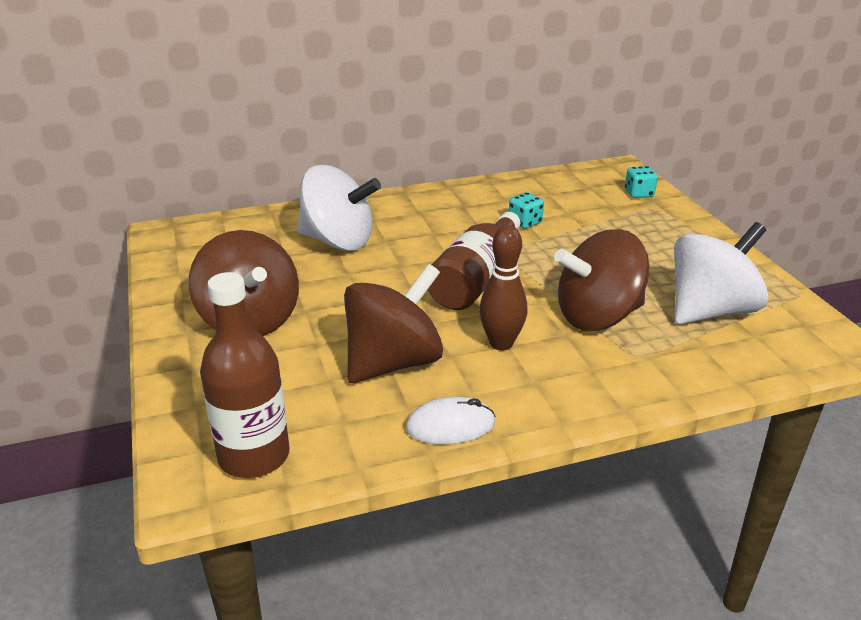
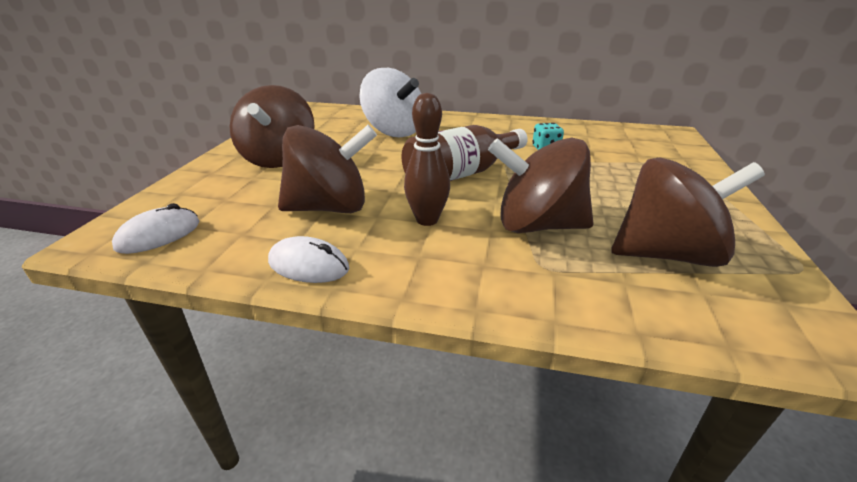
camera: 30 degrees right, 0 degrees up
brown bottle [200,272,289,478] -> white mouse [112,203,199,254]
turquoise dice [625,166,658,198] -> none
white spinning top [674,222,769,325] -> brown spinning top [611,157,765,267]

